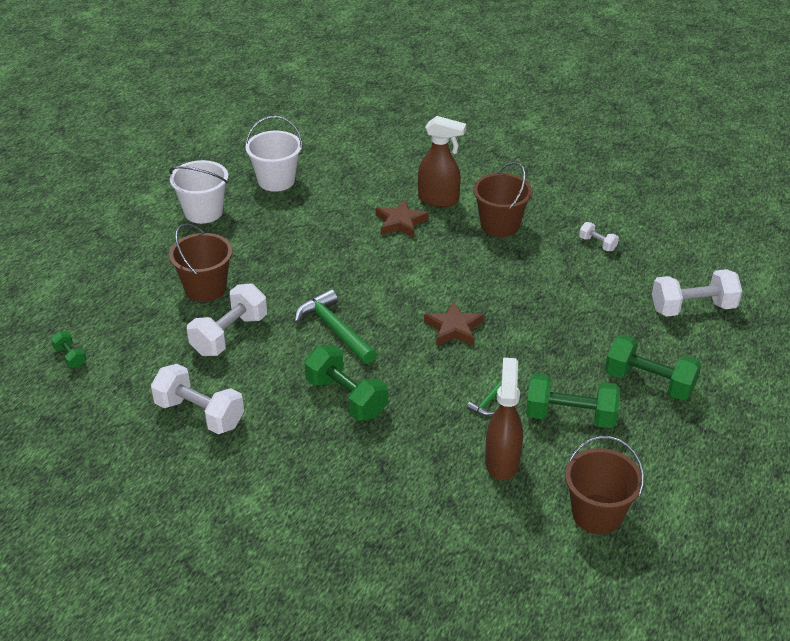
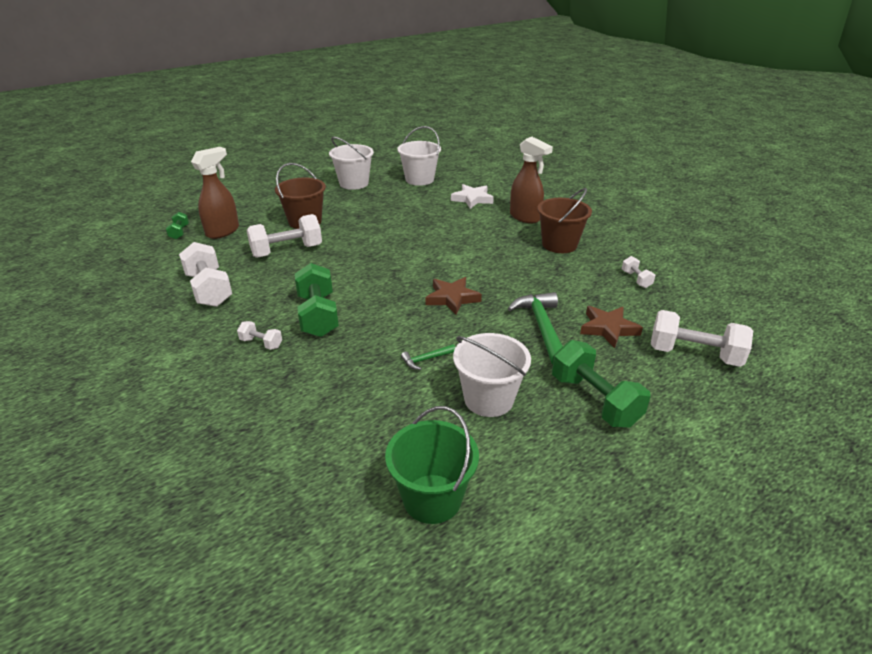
camera: 30 degrees right, 5 degrees down
green hammer [294,289,377,364] -> green hammer moved to [508,292,563,365]
brown star [375,199,429,238] -> brown star moved to [580,306,643,348]
brown spray bottle [485,357,523,480] -> brown spray bottle moved to [191,147,239,239]
green dumbbell [526,374,620,428] -> white bucket [453,333,531,417]
brown bucket [565,436,644,535] -> green bucket [385,406,479,524]
none -> white dumbbell [237,321,282,350]
none -> white star [451,184,494,209]

